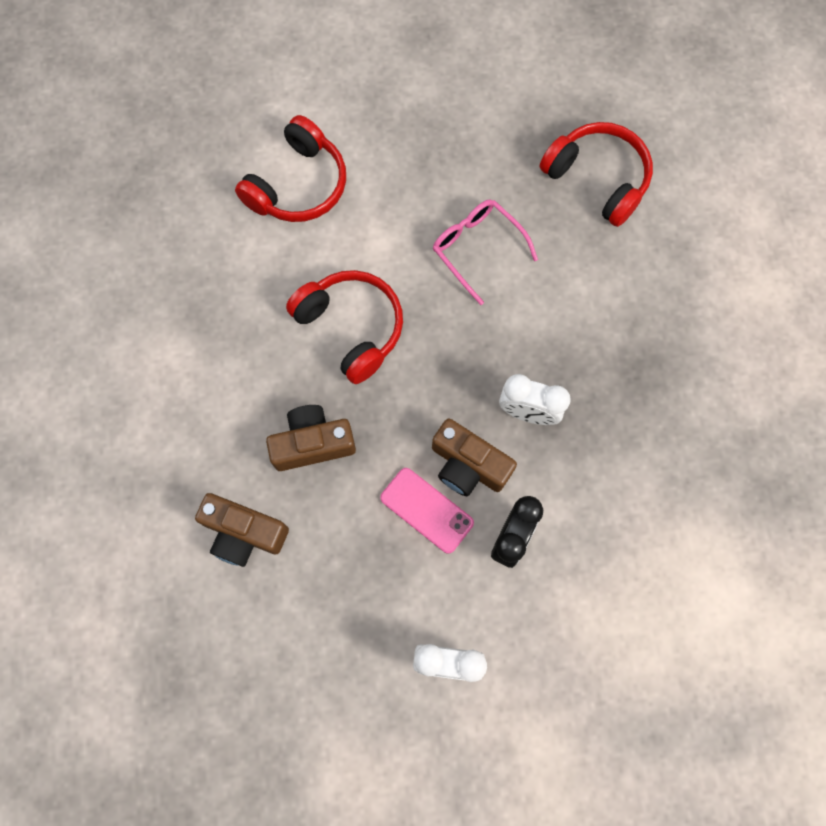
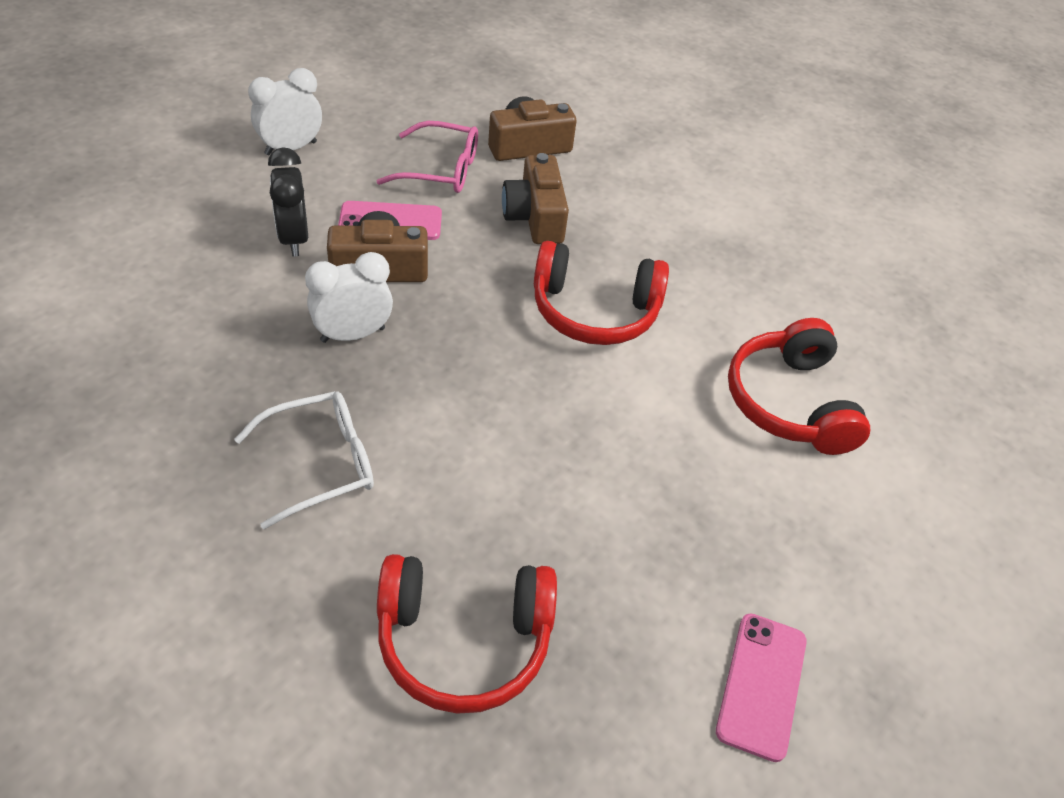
camera: 135 degrees right, 25 degrees down
brown camera [266,405,356,471] -> brown camera turned 135 degrees clockwise [502,153,569,244]
pink glasses [433,199,538,305] -> pink glasses moved to [377,121,478,193]
none -> white glasses [234,391,374,529]
none -> pink phone [716,613,807,762]

